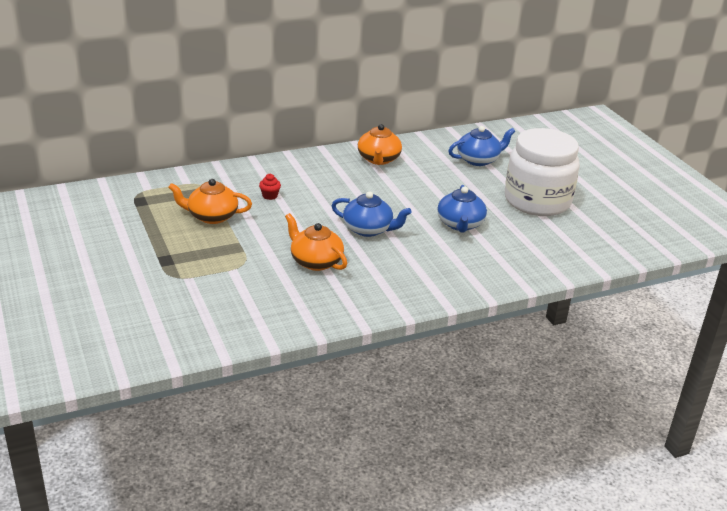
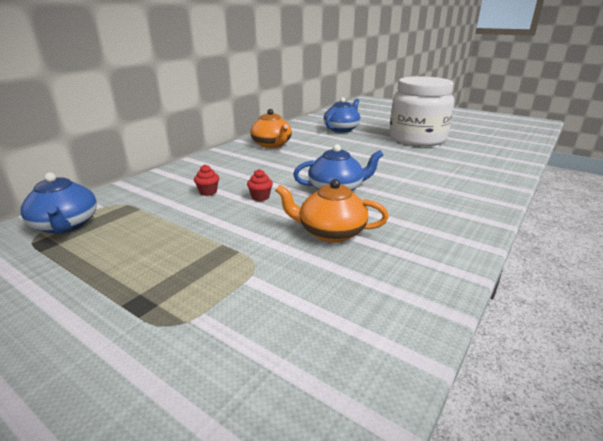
camera: 30 degrees left, 5 degrees down
orange teapot [168,179,252,224] -> none
blue teapot [437,185,487,233] -> blue teapot moved to [21,173,97,234]
none -> red cupcake [247,169,273,201]

